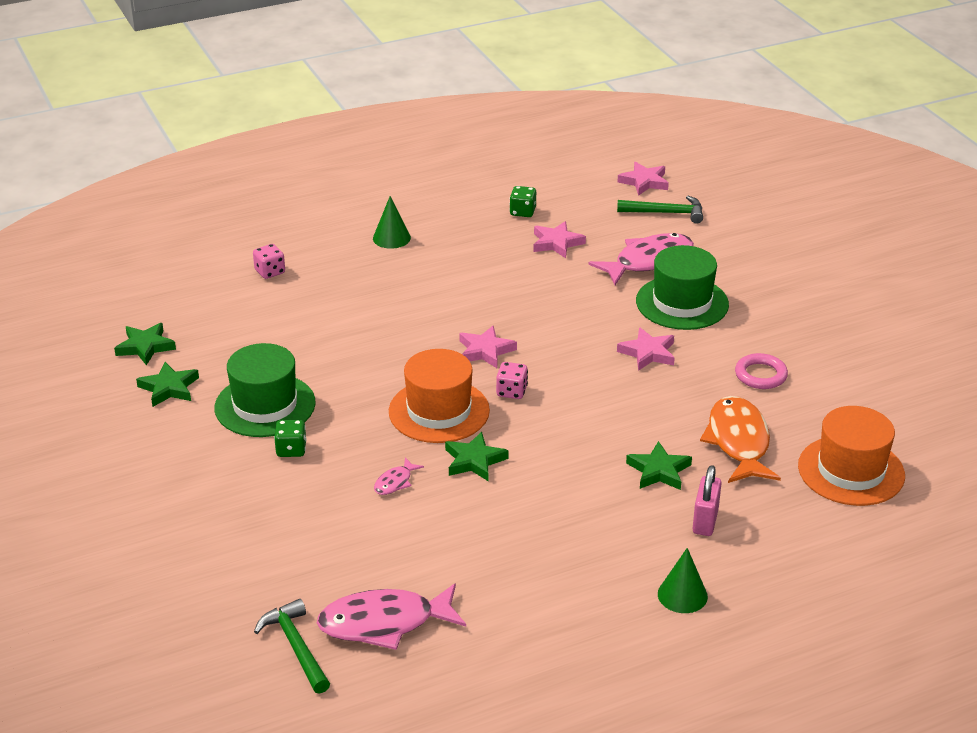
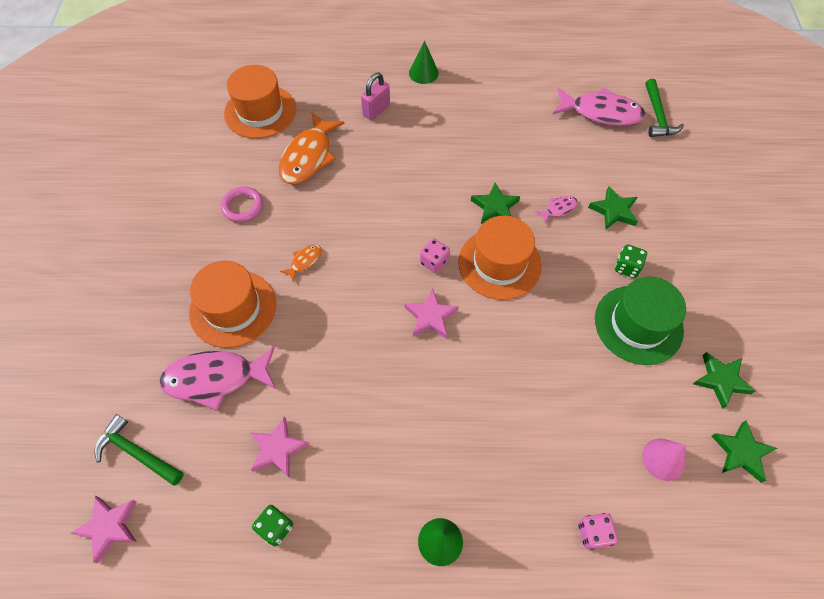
camera: 155 degrees left, 25 degrees up
pink star [617,327,675,371] -> orange fish [280,245,322,283]
green star [626,441,692,490] -> green star moved to [588,186,638,230]
green hat [636,245,729,330] -> orange hat [189,261,276,348]
none -> pink cone [642,439,686,481]

